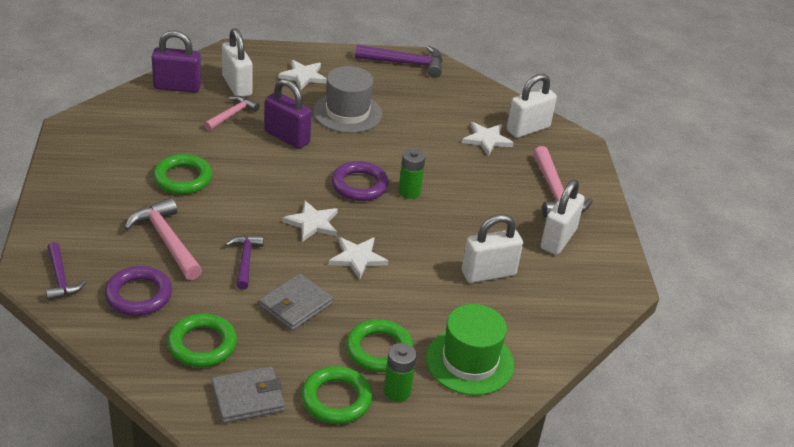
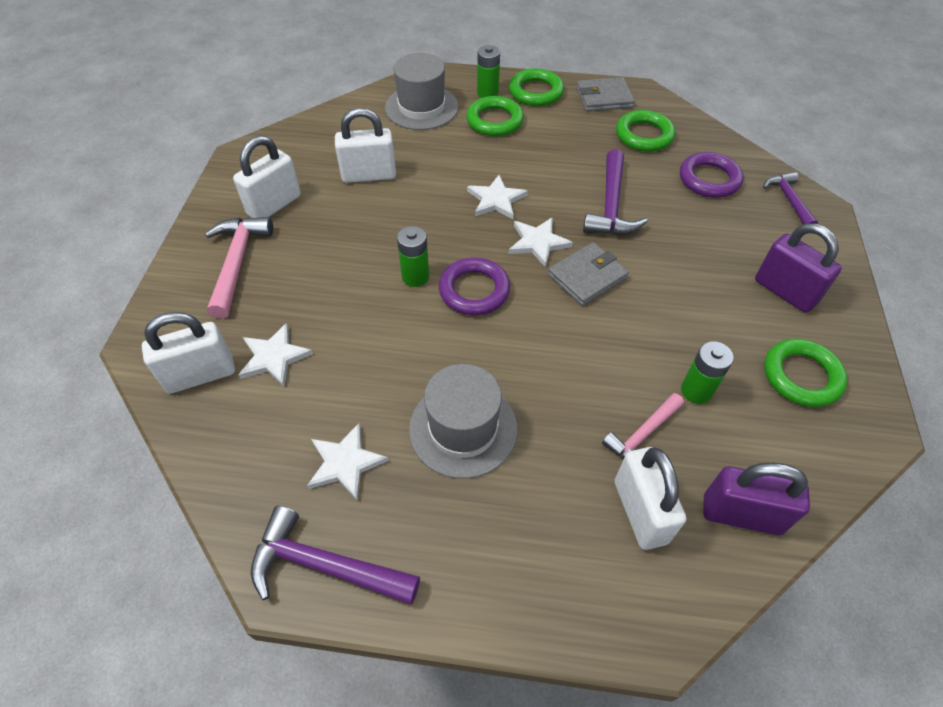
camera: 165 degrees left, 15 degrees up
pink hammer [124,198,202,280] -> none
green ring [153,154,212,194] -> green ring moved to [764,339,847,407]
purple hammer [225,235,264,290] -> purple hammer [583,149,648,235], size x1.55
grey wallet [259,273,333,331] -> grey wallet moved to [548,242,629,306]
purple padlock [264,79,312,149] -> purple padlock moved to [755,223,842,313]
white star [278,60,327,91] -> white star moved to [307,423,389,501]
green hat [426,304,514,395] -> grey hat [385,53,459,130]
none -> green battery [681,341,734,404]

